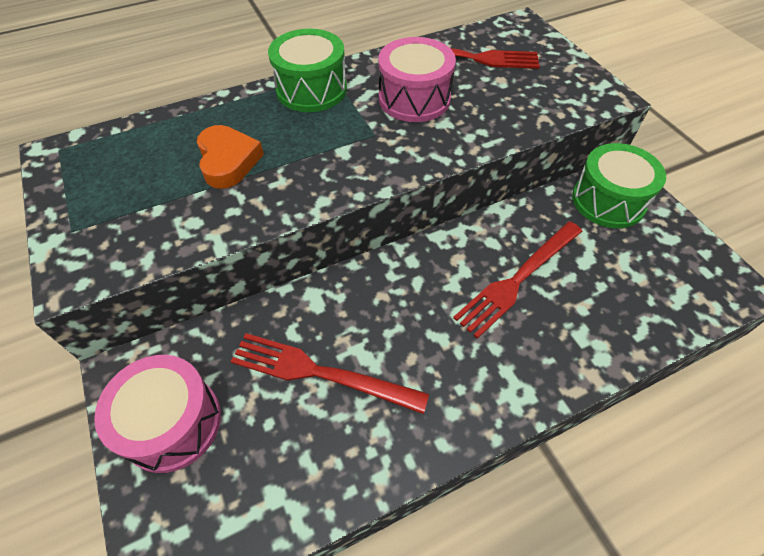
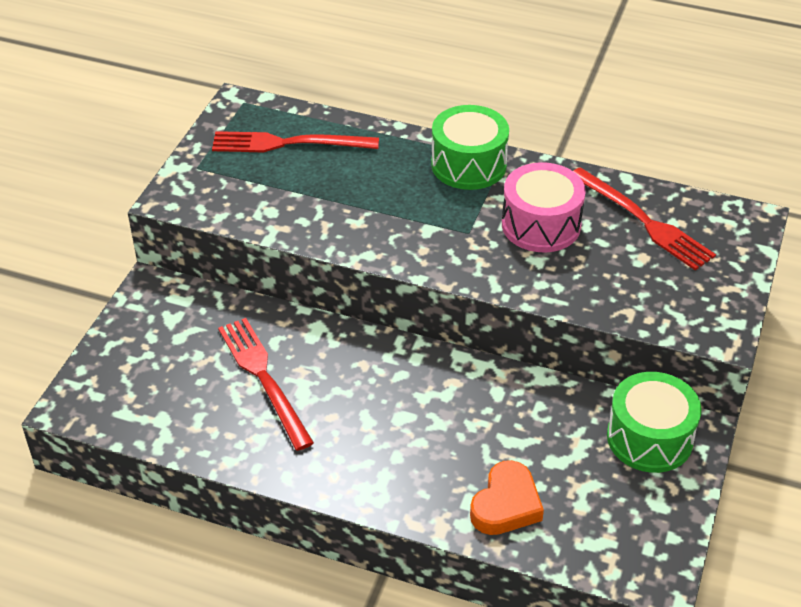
camera: 45 degrees right, 10 degrees down
pink drum [94,355,221,473] -> none
orange heart [197,125,264,189] -> orange heart moved to [470,460,544,535]
red fork [453,221,582,339] -> red fork moved to [212,131,379,152]

